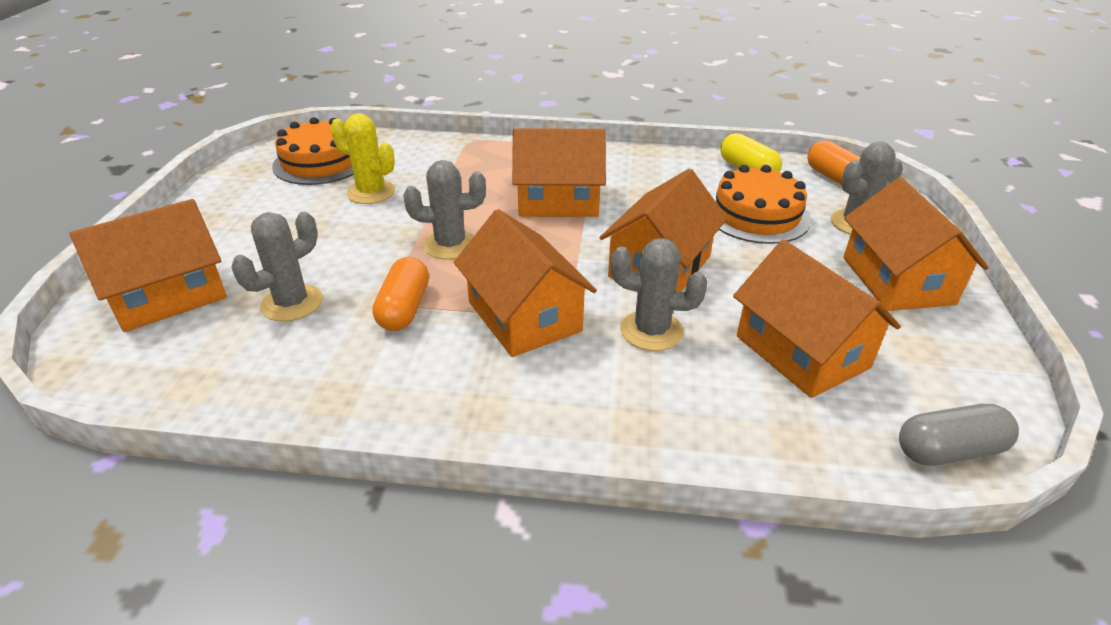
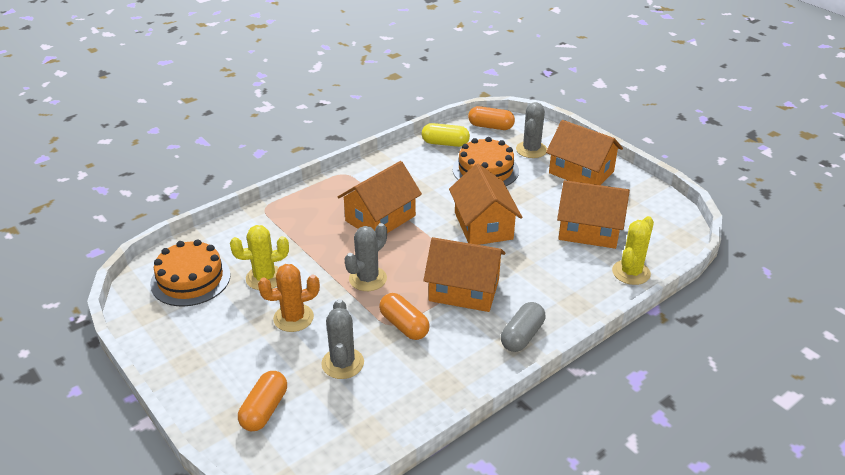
camera: 45 degrees left, 0 degrees up
orange house [69,199,227,332] -> orange capsule [238,371,287,431]
grey cactus [611,238,708,351] -> none
grey capsule [899,404,1019,466] -> grey capsule moved to [501,302,545,352]
none -> orange cactus [258,264,320,332]
none -> yellow cactus [612,216,654,285]

